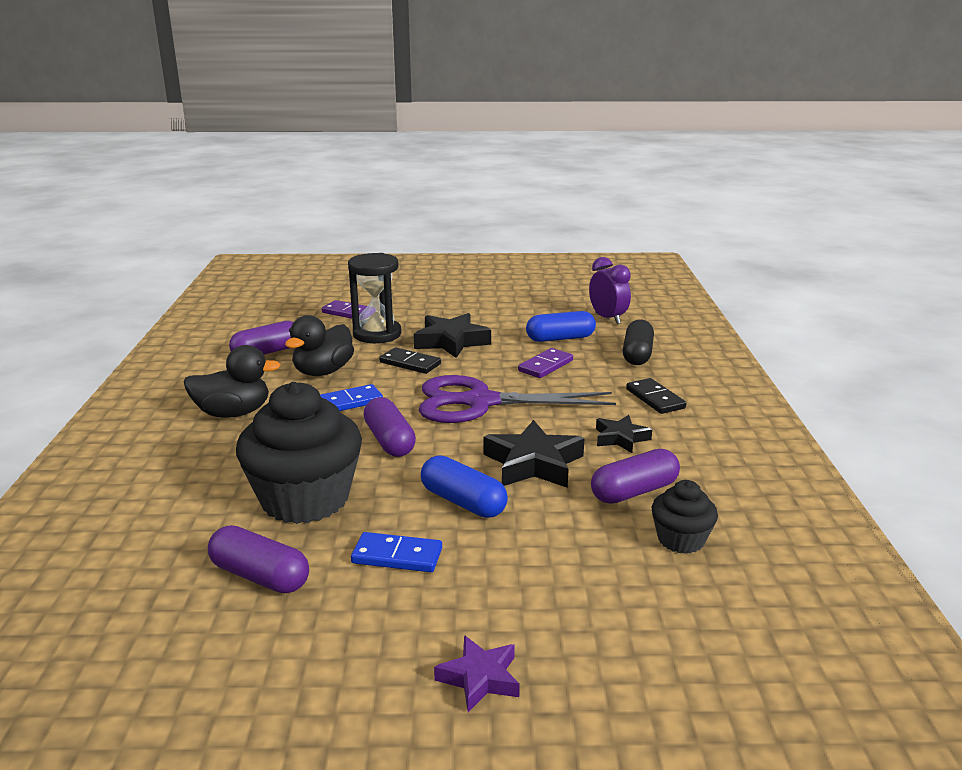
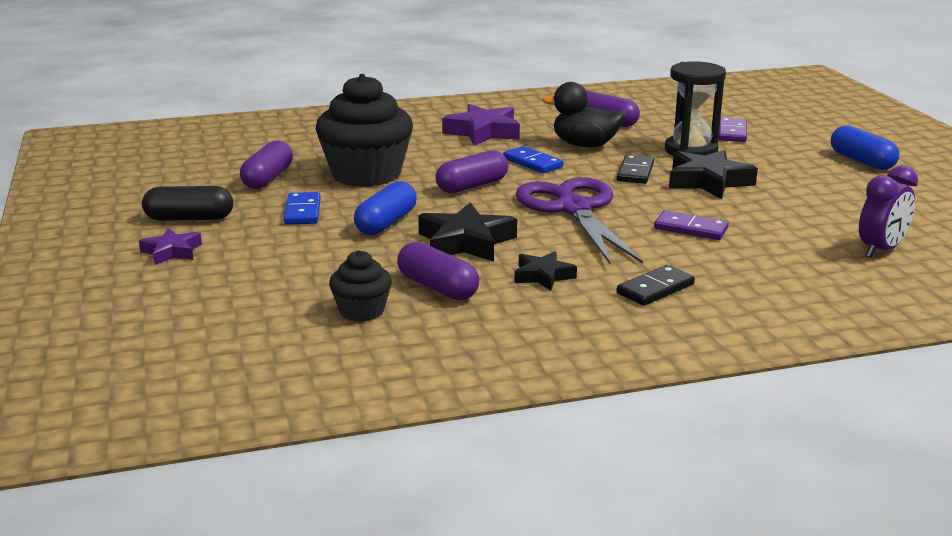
camera: 75 degrees right, 0 degrees up
black duck [183,345,281,418] -> purple star [442,104,520,146]
blue capsule [526,311,596,342] -> blue capsule moved to [831,126,899,170]
black capsule [623,319,654,365] -> black capsule moved to [142,186,233,221]

